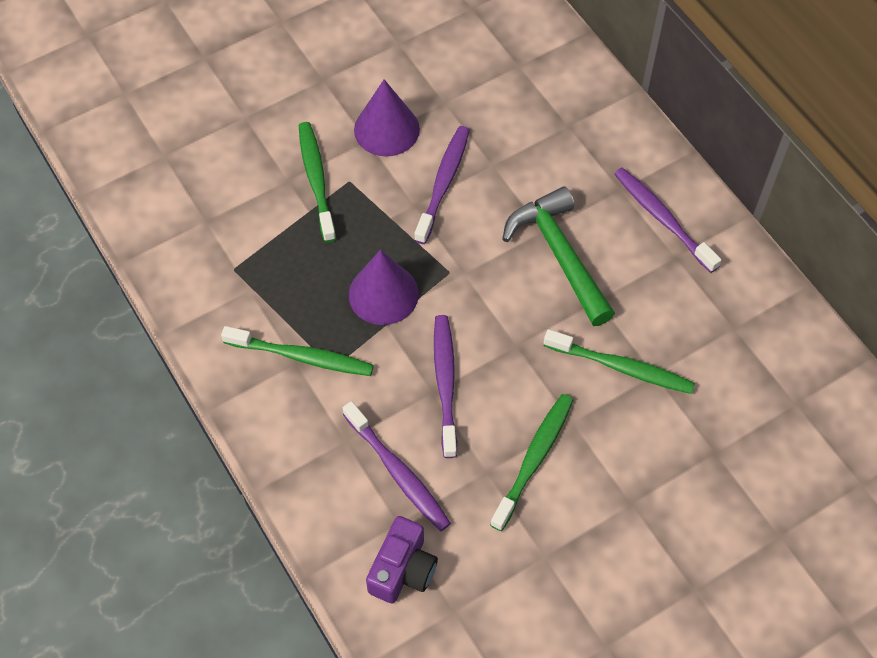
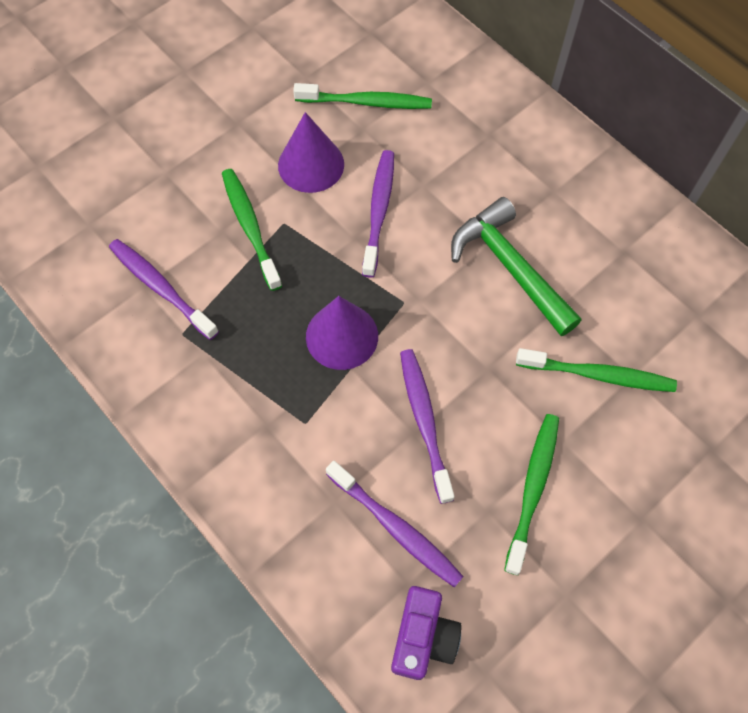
camera: 10 degrees left, 5 degrees up
green toothbrush [221,326,374,376] -> green toothbrush moved to [293,83,432,109]
purple toothbrush [614,167,721,273] -> purple toothbrush moved to [109,239,219,340]

